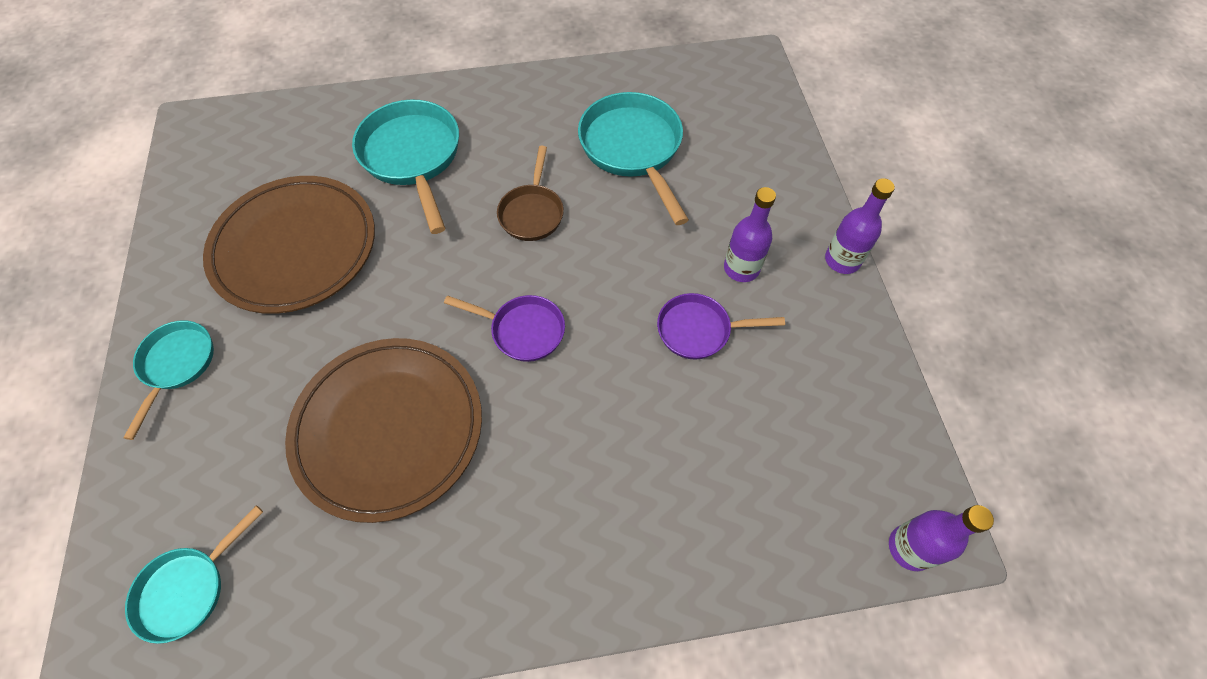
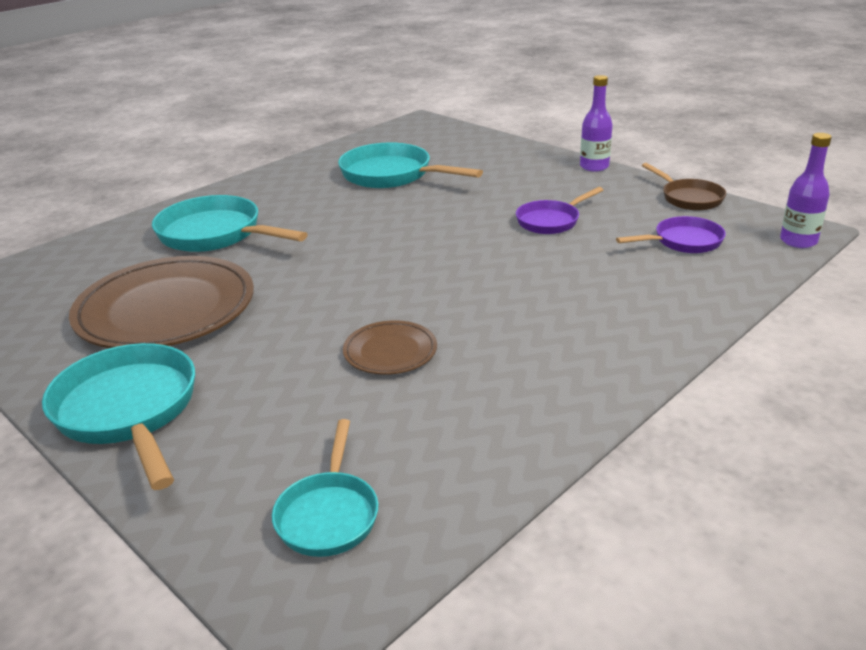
camera: 35 degrees left, 30 degrees down
turquoise pan [123,320,214,440] -> turquoise pan [42,343,195,490], size x1.67
brown plate [285,338,482,523] -> brown plate [343,320,437,375], size x0.48
purple pan [444,295,565,362] -> purple pan moved to [616,216,726,253]
brown pan [497,146,564,241] -> brown pan moved to [642,163,726,211]
purple bottle [724,187,776,282] -> none

